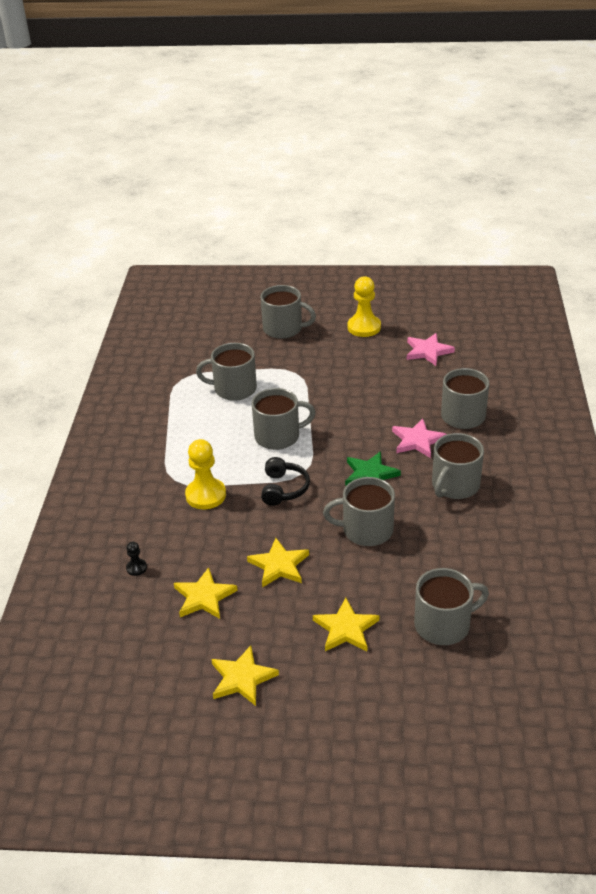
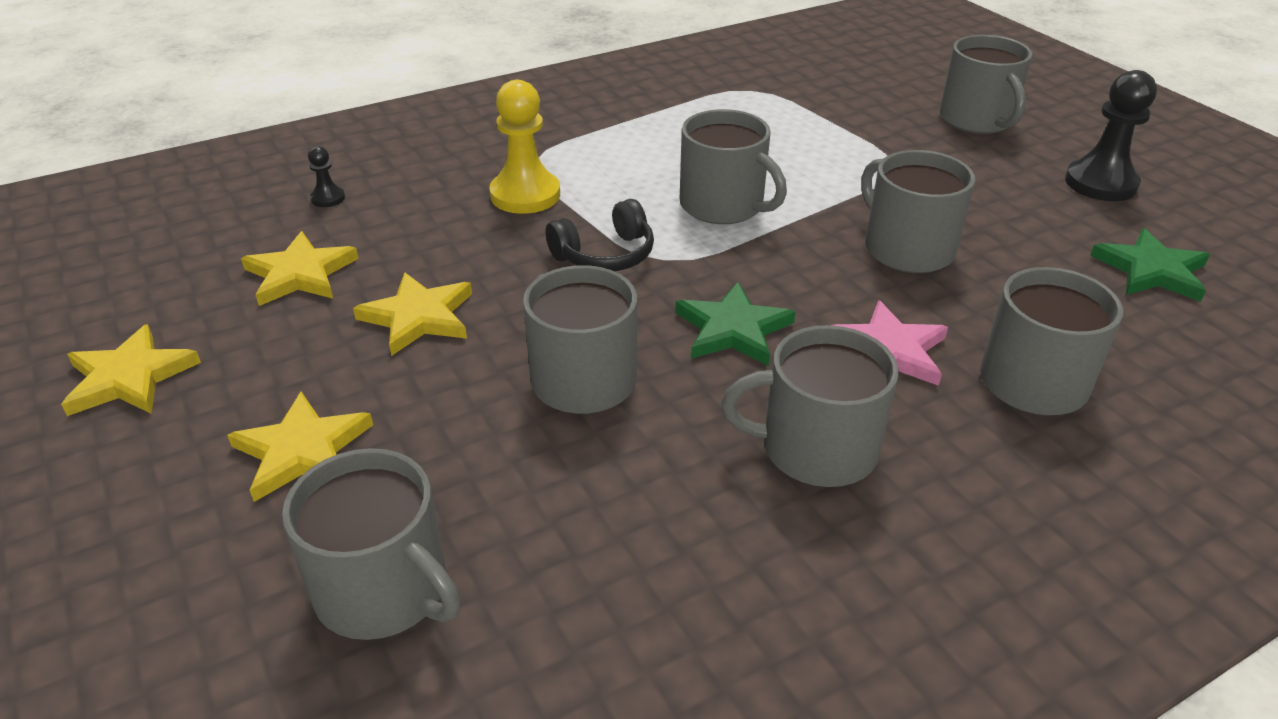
camera: 55 degrees right, 0 degrees up
grey mug [196,343,257,401] -> grey mug moved to [861,150,975,273]
yellow pawn [347,276,381,337] -> black pawn [1065,70,1157,201]
pink star [407,333,455,366] -> green star [1090,228,1210,302]

